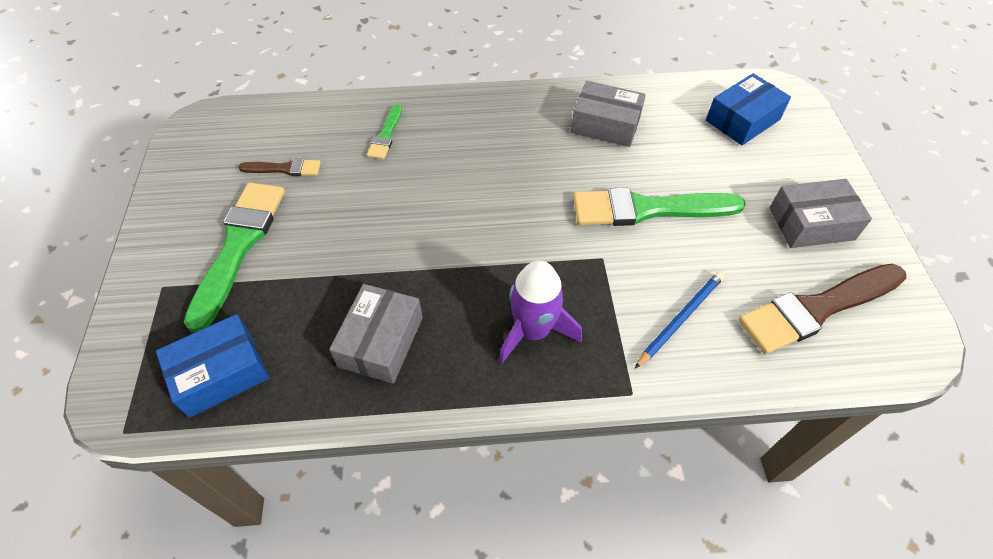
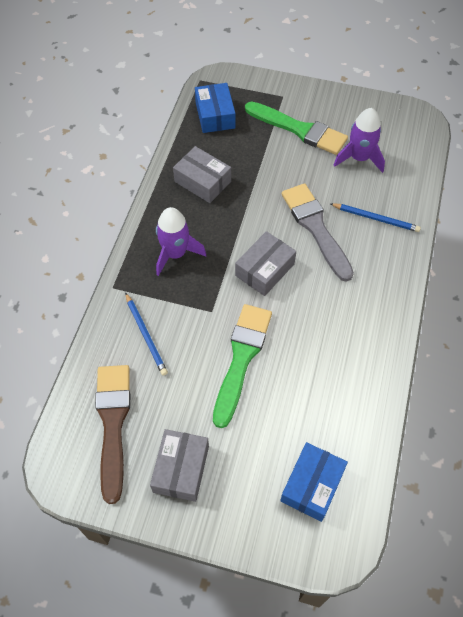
camera: 110 degrees right, 5 degrees up
brown brush [238,159,321,176] -> purple rocket [334,108,385,173]
green brush [367,104,402,159] -> blue pencil [330,203,421,232]
grey box [571,81,646,147] -> grey box moved to [235,231,296,296]
blue box [706,73,791,145] -> blue box turned 45 degrees clockwise [280,442,348,522]
none -> grey brush [282,183,354,282]

